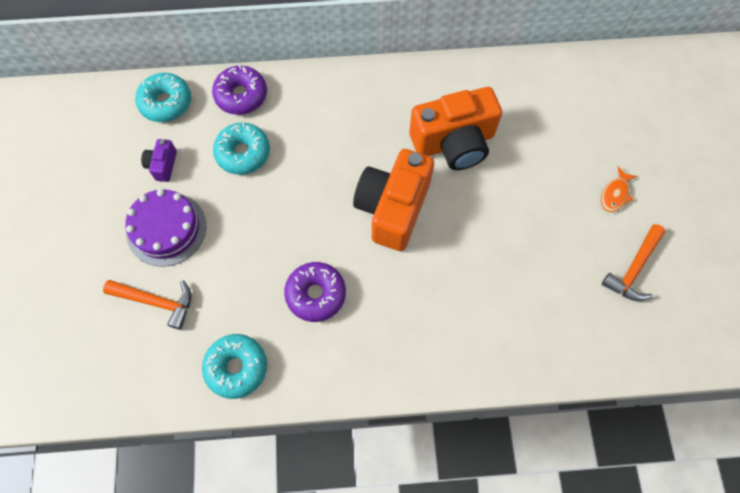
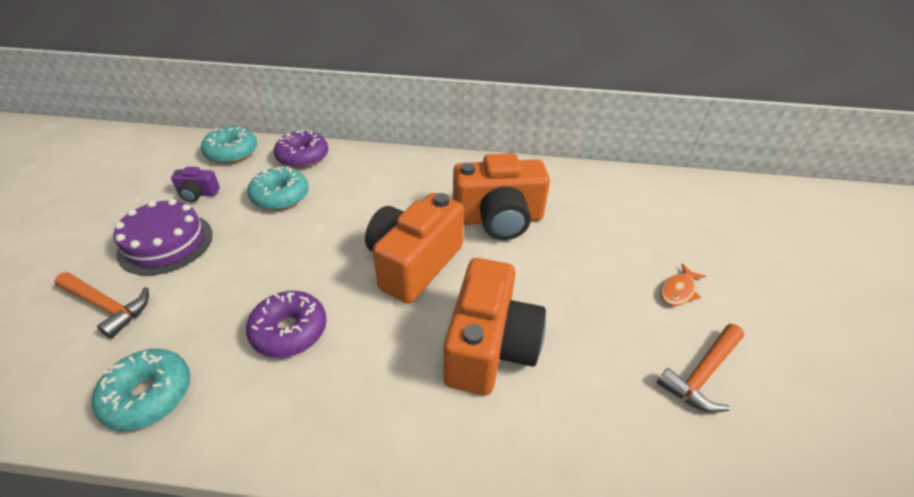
camera: 10 degrees right, 25 degrees down
purple camera [141,139,177,182] -> purple camera turned 105 degrees counterclockwise [171,167,220,202]
none -> orange camera [444,258,546,395]

